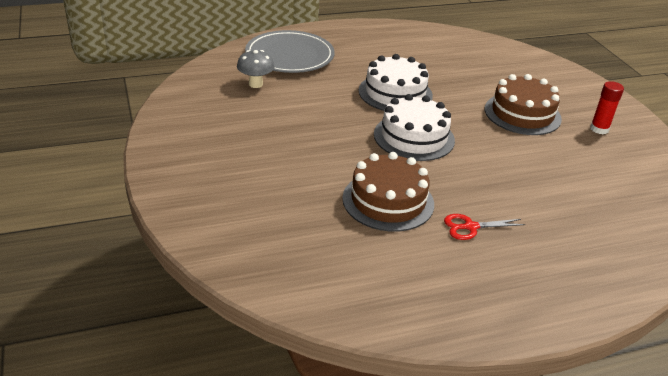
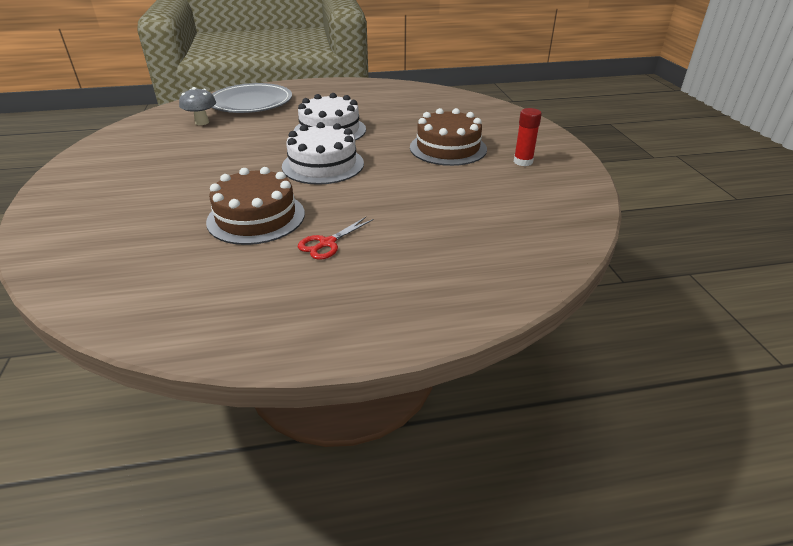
camera: 10 degrees right, 0 degrees up
red scissors [444,214,525,240] -> red scissors turned 45 degrees counterclockwise [298,217,373,260]

